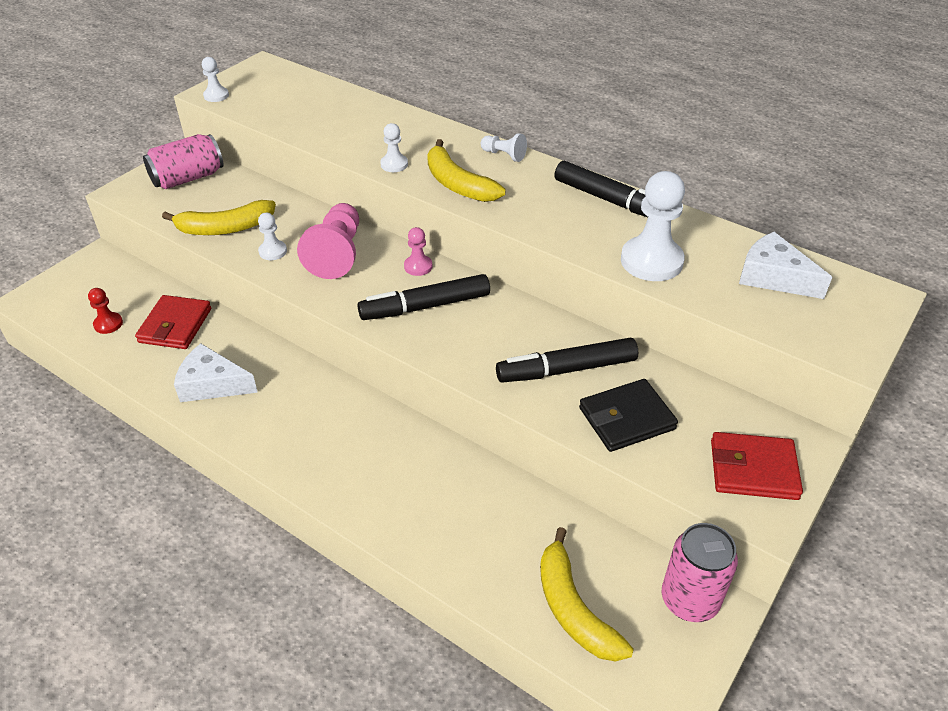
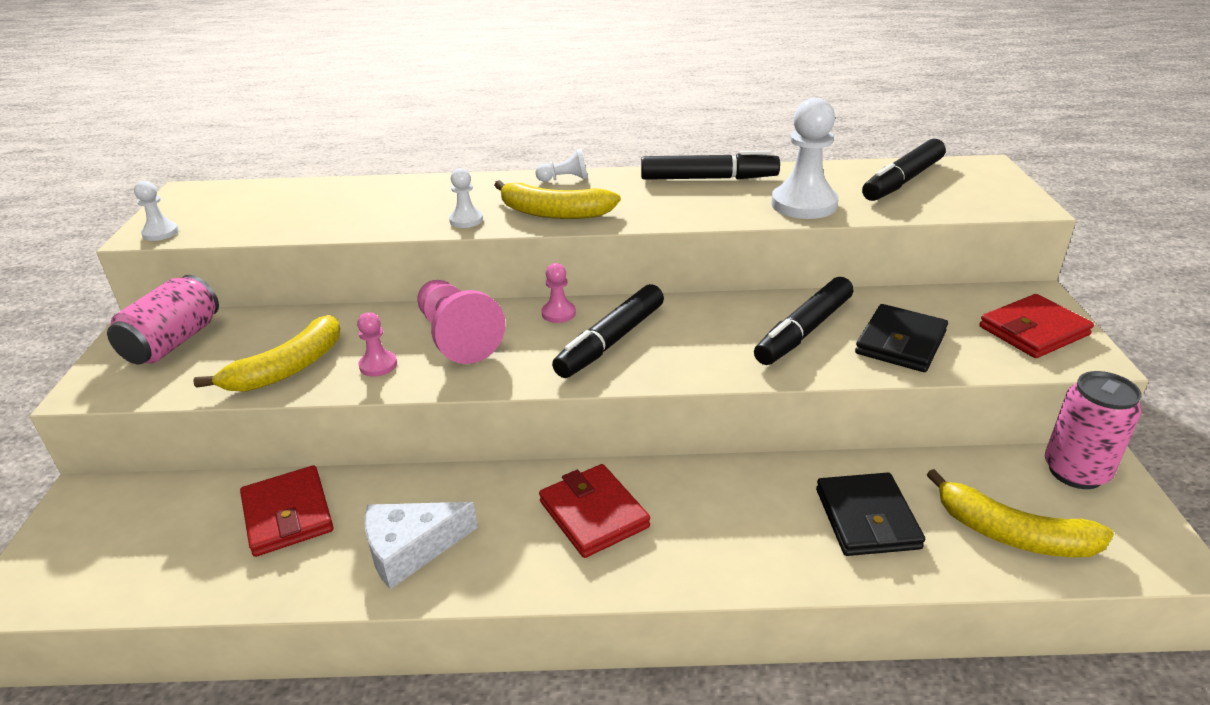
camera: 35 degrees left, 10 degrees down
red pawn [88,288,123,334] -> none
white pawn [258,213,287,260] -> pink pawn [357,312,397,377]
white cheese [739,232,832,299] -> black marker [862,139,946,201]
none -> red wallet [539,464,650,558]
none -> black wallet [816,473,925,556]

